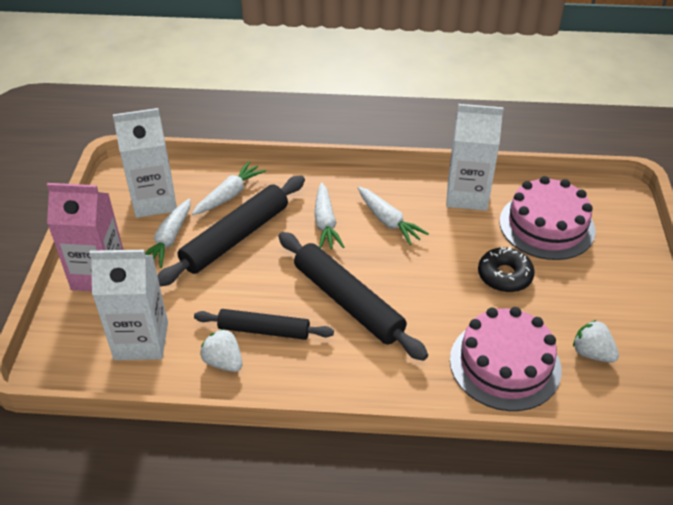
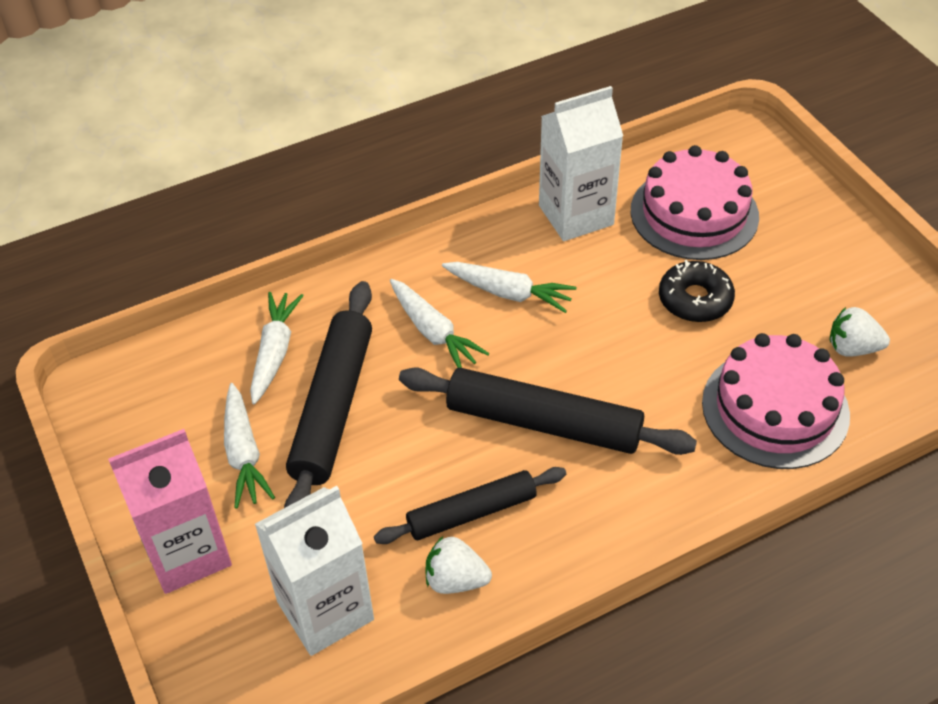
camera: 30 degrees left, 5 degrees up
white carton [113,108,177,218] -> none

